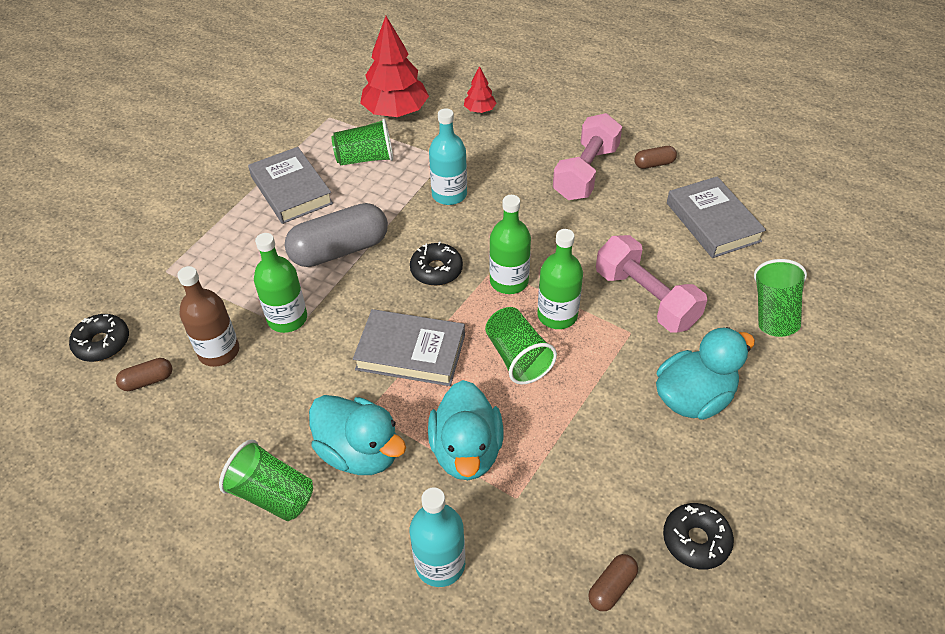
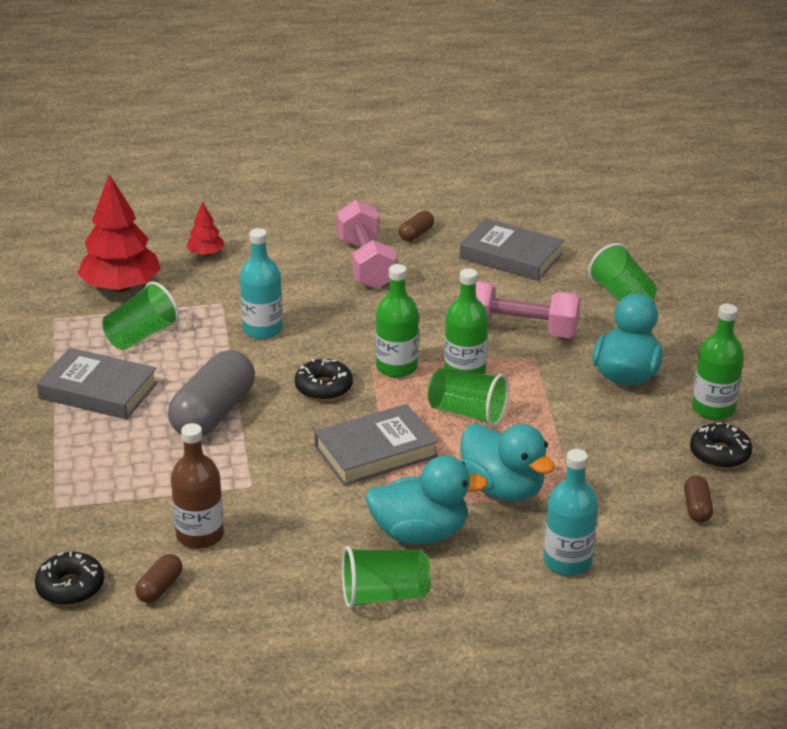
camera: 40 degrees left, 15 degrees down
green bottle [254,233,307,333] -> green bottle moved to [692,304,744,420]

